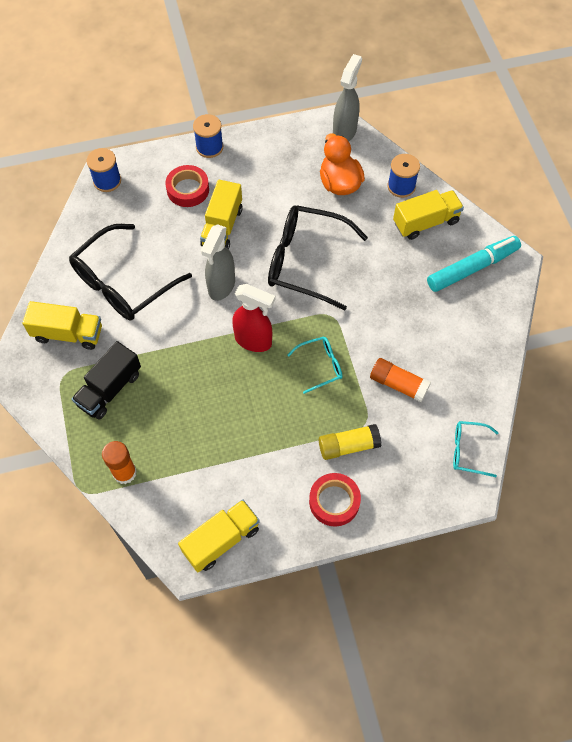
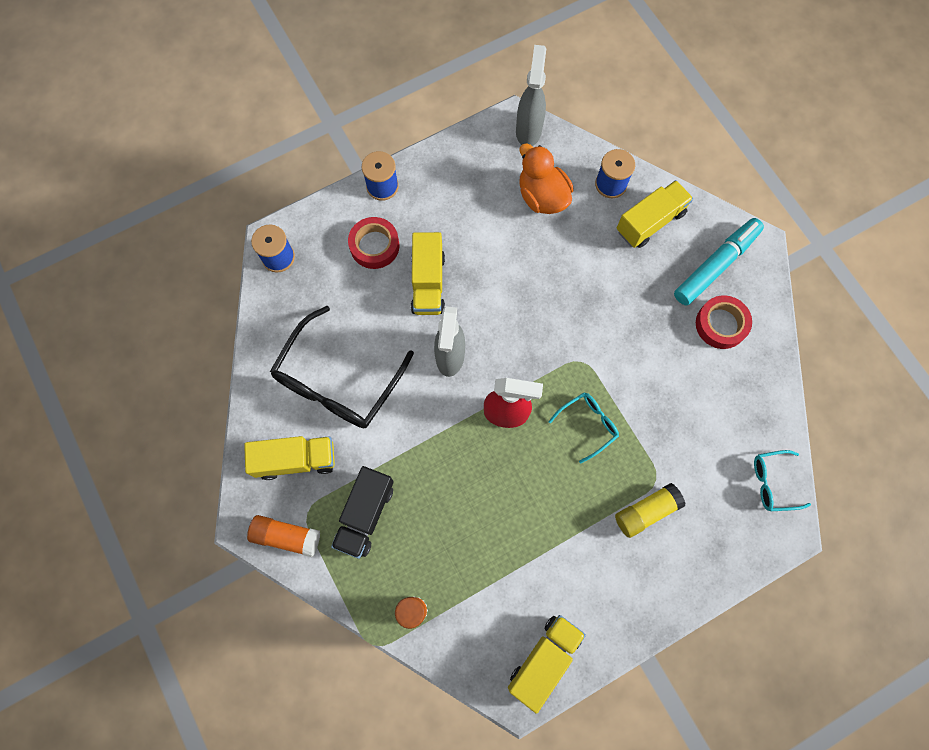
camera: 15 degrees left, 10 degrees up
black glasses [268,205,368,311] -> none
red tape [309,473,361,527] -> red tape moved to [696,296,752,349]
orange glue stick [370,358,431,402] -> orange glue stick moved to [247,515,320,557]

